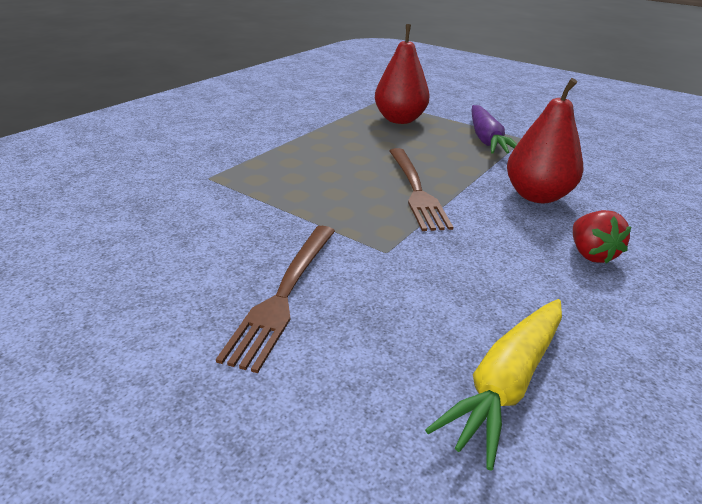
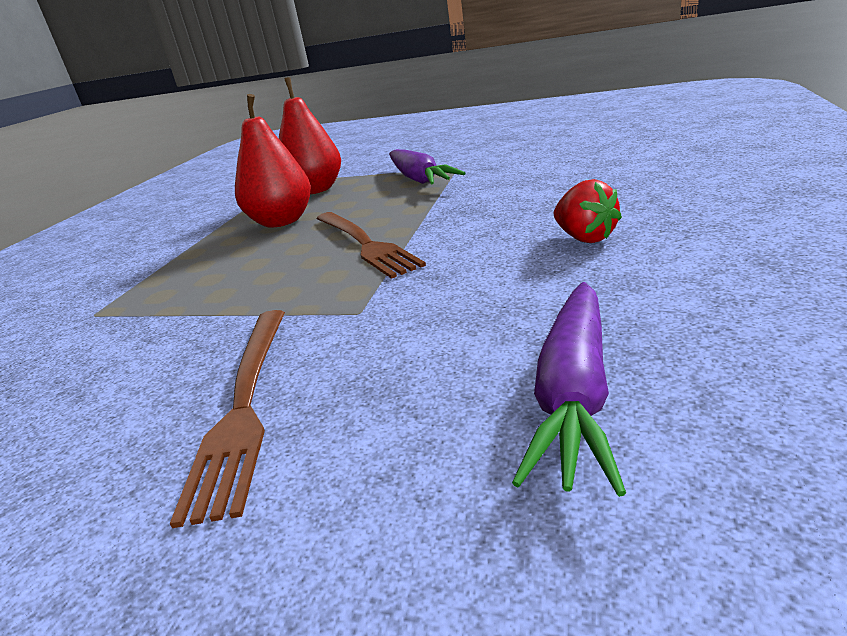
camera: 15 degrees left, 5 degrees down
yellow carrot [425,299,562,471] -> purple carrot [512,282,626,497]
red pear [507,78,583,203] -> red pear moved to [235,94,311,228]

